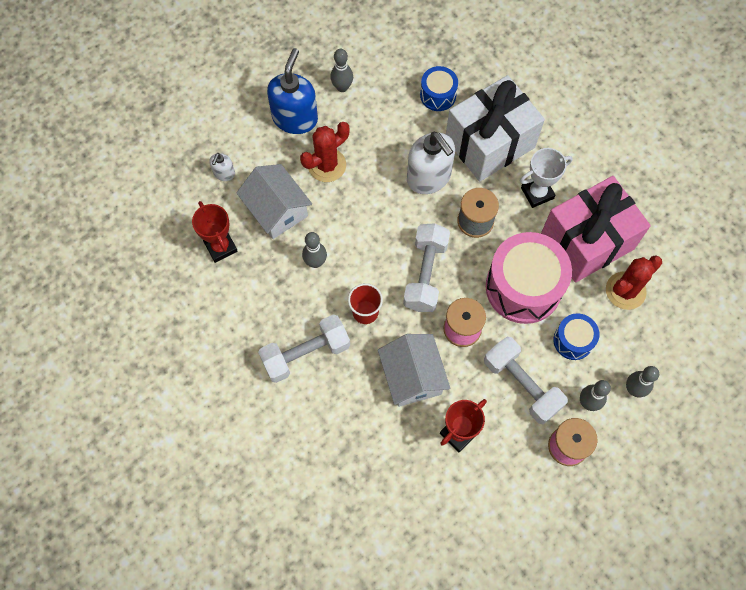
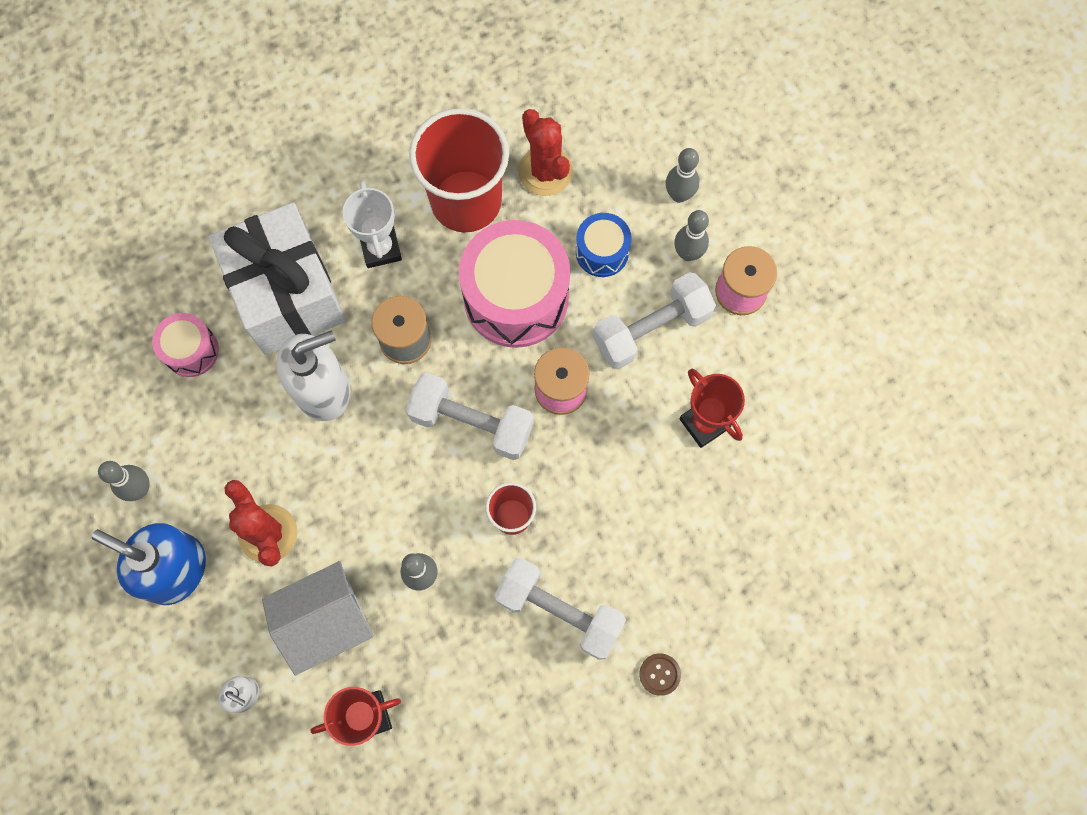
camera: 80 degrees left, 5 degrees up
white dumbbell [258,315,350,383] -> white dumbbell turned 45 degrees counterclockwise [494,558,626,660]
white house [378,334,451,407] -> none
blue drum [420,66,458,111] -> pink drum [152,313,219,377]
pink gift [541,176,651,283] -> red cup [409,108,509,233]
none -> brown button [639,653,681,696]

